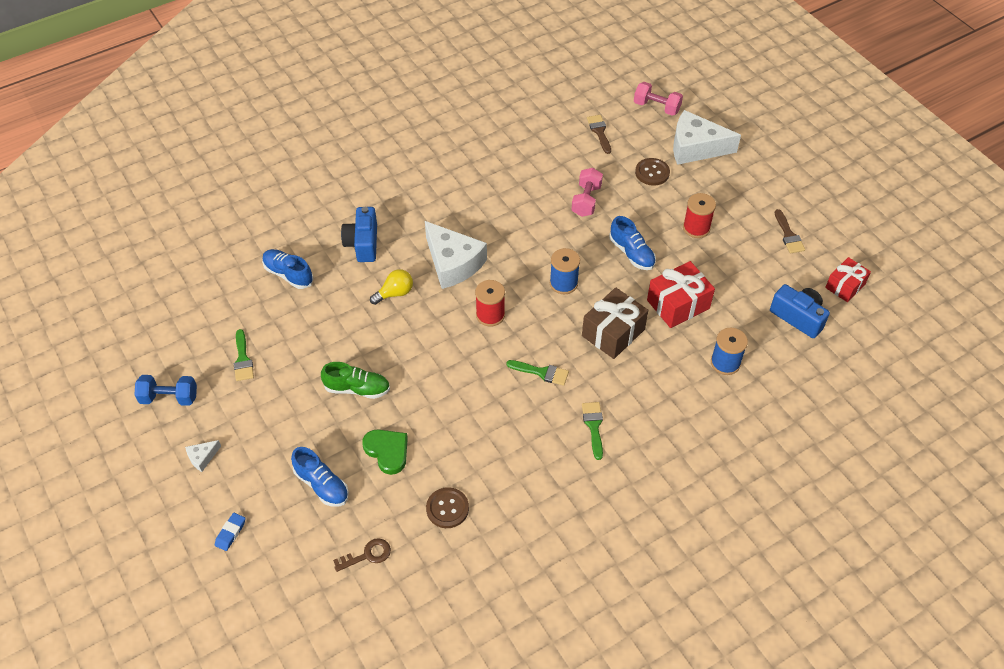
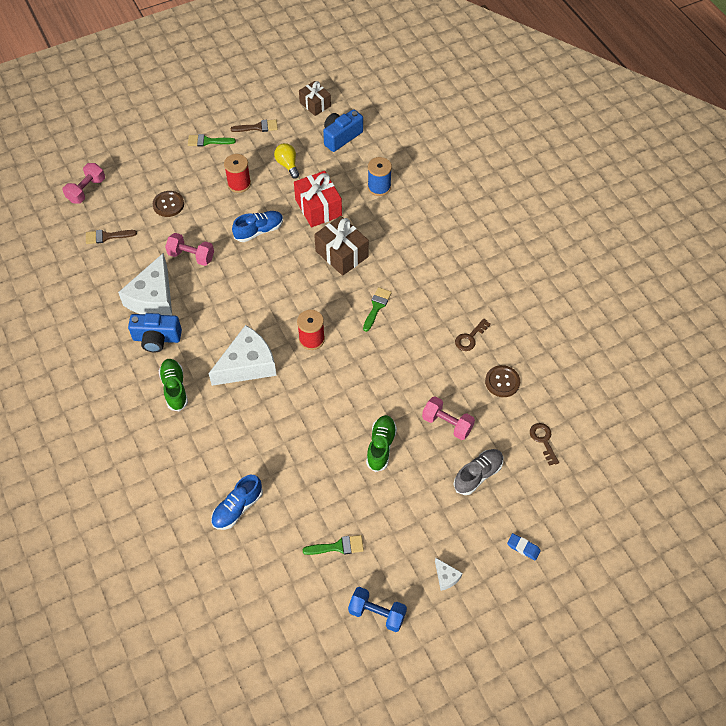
camera: 85 degrees left, 5 degrees up
blue dumbbell [134,375,197,406] -> blue dumbbell turned 75 degrees counterclockwise [348,587,407,632]
blue shoe [291,447,349,507] -> grey shoe [453,449,503,495]
blue camera [341,207,377,262] -> blue camera moved to [128,313,182,352]
green heart [362,430,408,475] -> pink dumbbell [422,396,475,440]
yellow light bulb [370,269,413,305] -> yellow light bulb moved to [274,143,299,179]
blue spool [550,248,580,294] -> none
green brush [582,402,603,460] -> green brush moved to [188,134,236,147]
white cheese [673,110,741,165] -> white cheese moved to [118,253,172,315]
red gift [825,257,871,302] -> brown gift [299,81,331,116]
none -> green shoe [159,359,188,412]
none -> brown key [455,319,491,351]

